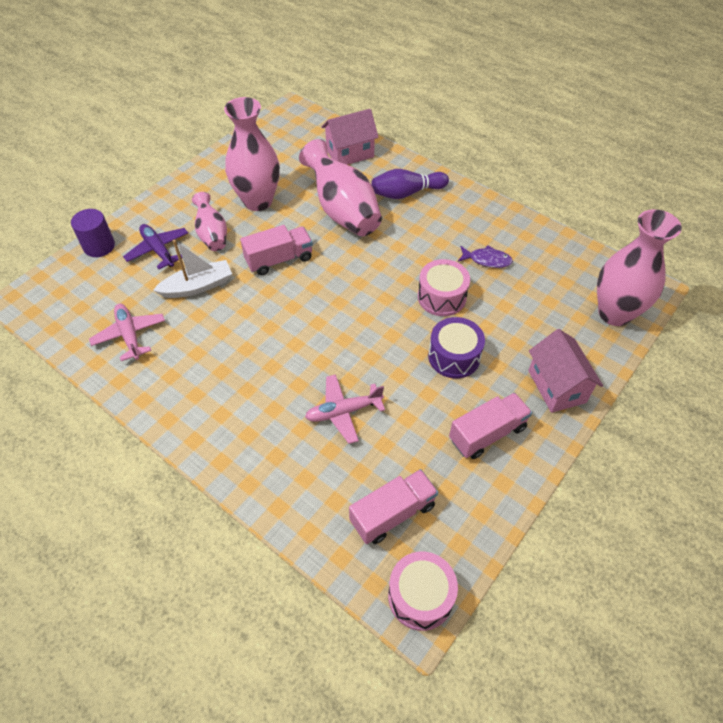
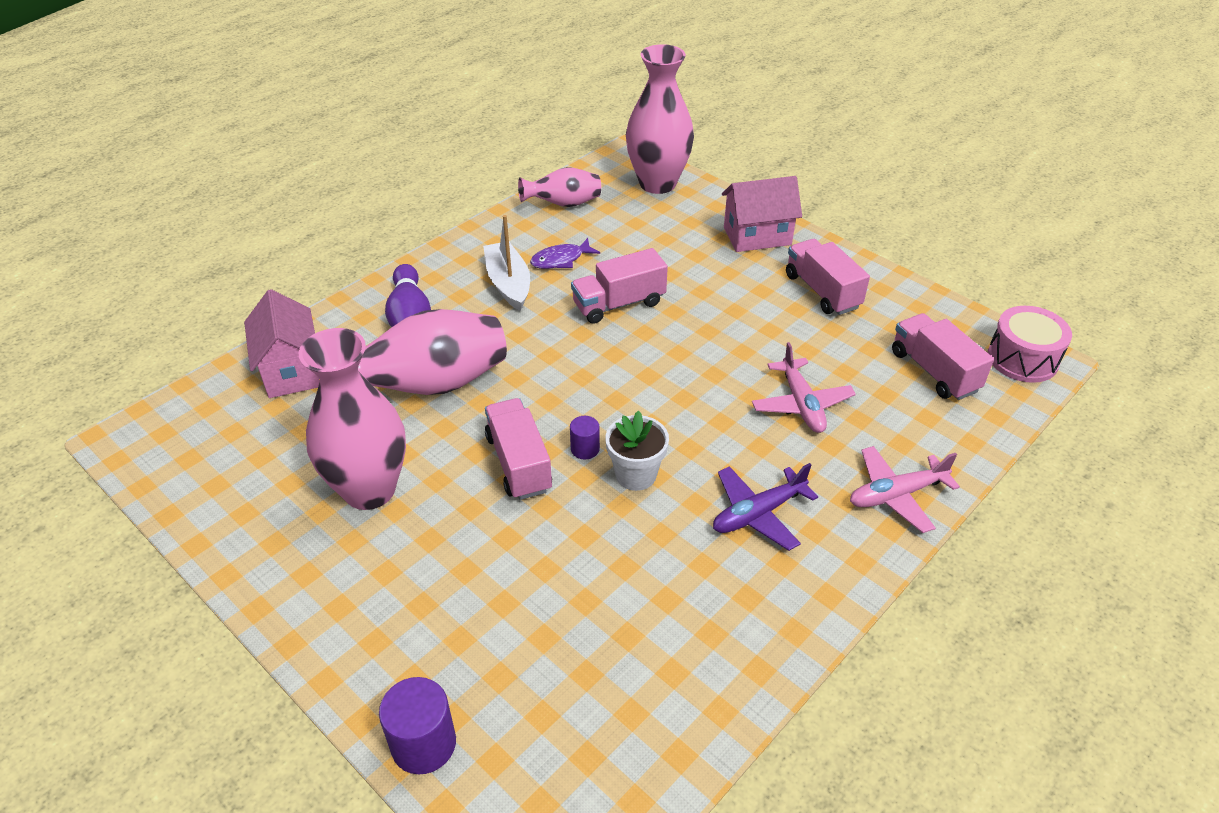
camera: 85 degrees left, 10 degrees down
pink plane [89,303,165,361] -> pink plane moved to [850,446,960,533]
purple plane [123,224,188,269] -> purple plane moved to [713,463,818,551]
white boat [153,240,232,298] -> white boat moved to [483,215,530,311]
pink vase [192,192,227,251] -> pink vase moved to [518,167,601,207]
pink drum [418,259,470,316] -> pink truck [571,248,668,324]
purple drum [428,317,485,378] -> none
purple fish [458,246,513,268] -> purple fish turned 135 degrees counterclockwise [530,238,600,269]
none -> purple cylinder [570,416,600,460]
none -> white flower pot [605,411,669,491]

